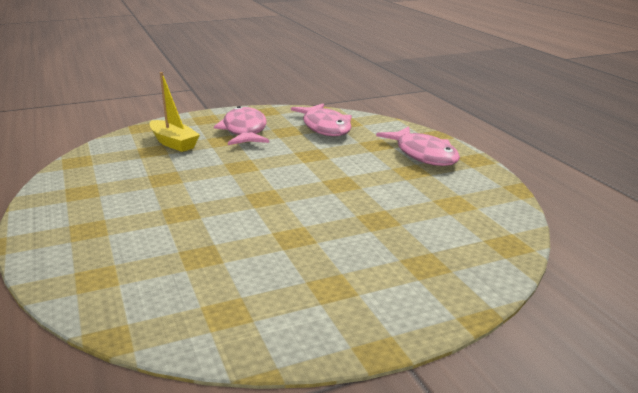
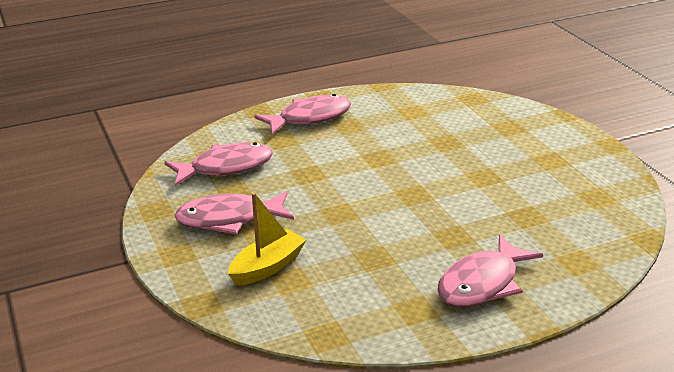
camera: 90 degrees left, 5 degrees up
none -> pink fish [437,234,543,307]

